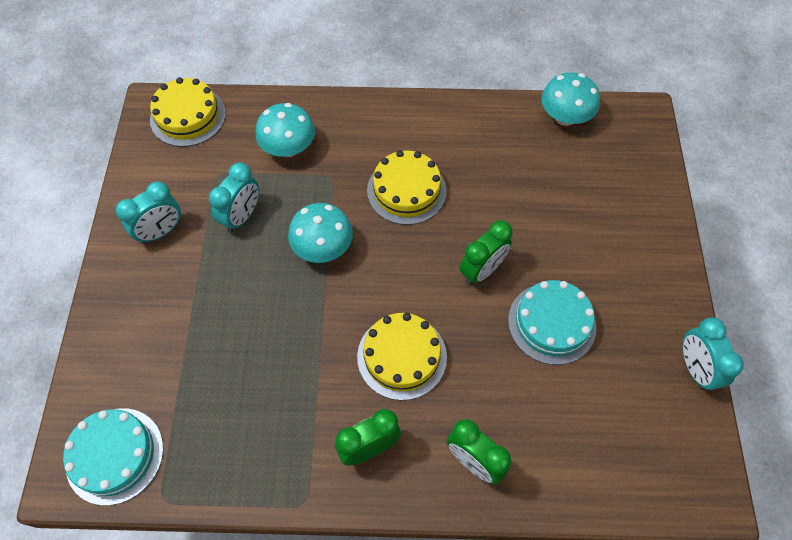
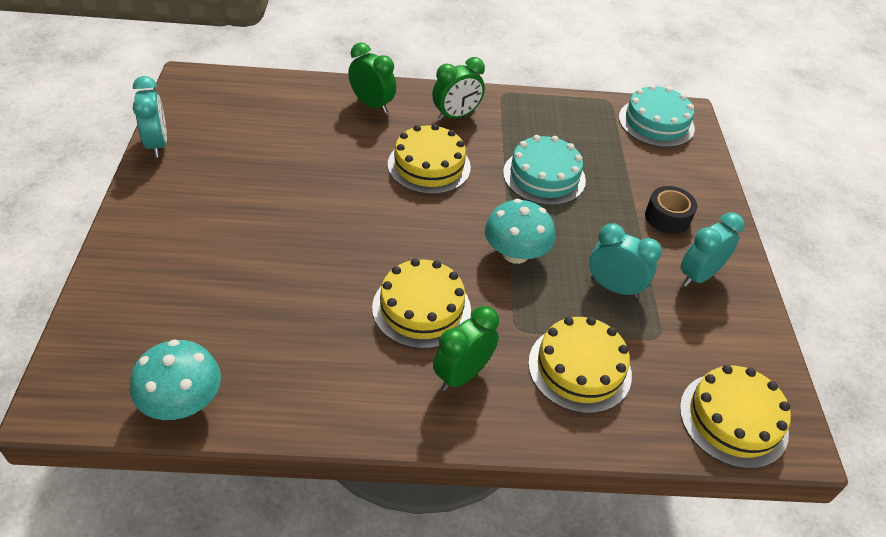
camera: 175 degrees right, 15 degrees down
turquoise clock [209,162,259,233] -> turquoise clock turned 90 degrees clockwise [589,223,662,298]
turquoise mushroom [255,103,315,157] -> yellow cake [528,317,632,413]
green clock [460,220,512,285] -> green clock moved to [433,306,499,391]
turquoise cake [508,280,597,365] -> turquoise cake moved to [503,135,586,205]
none -> black tape [645,186,697,234]

